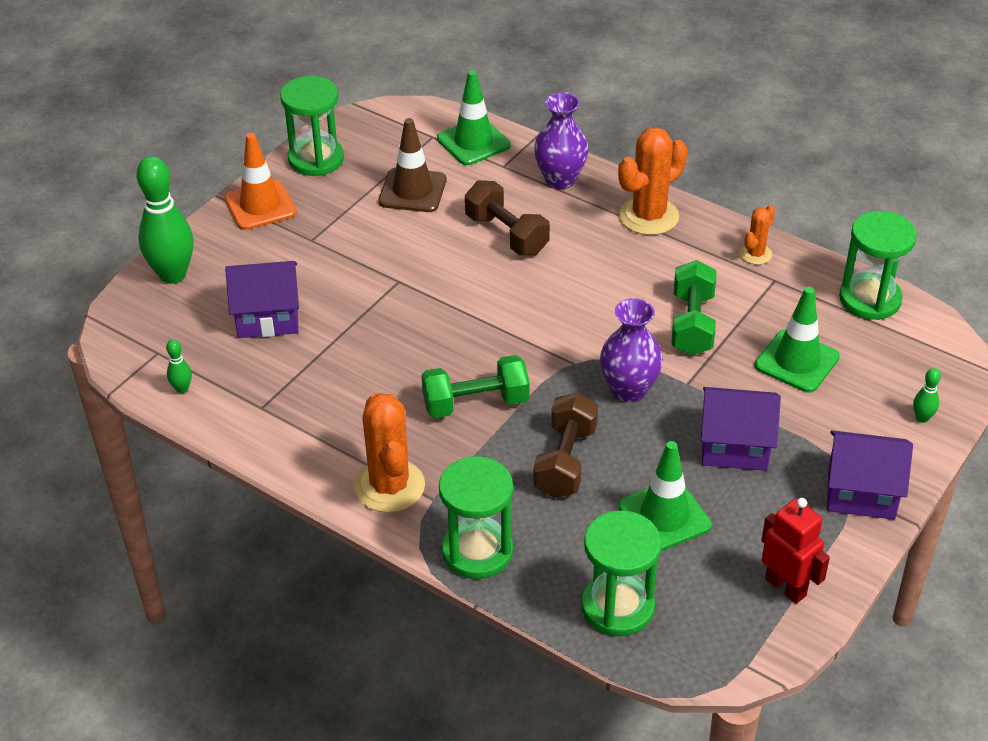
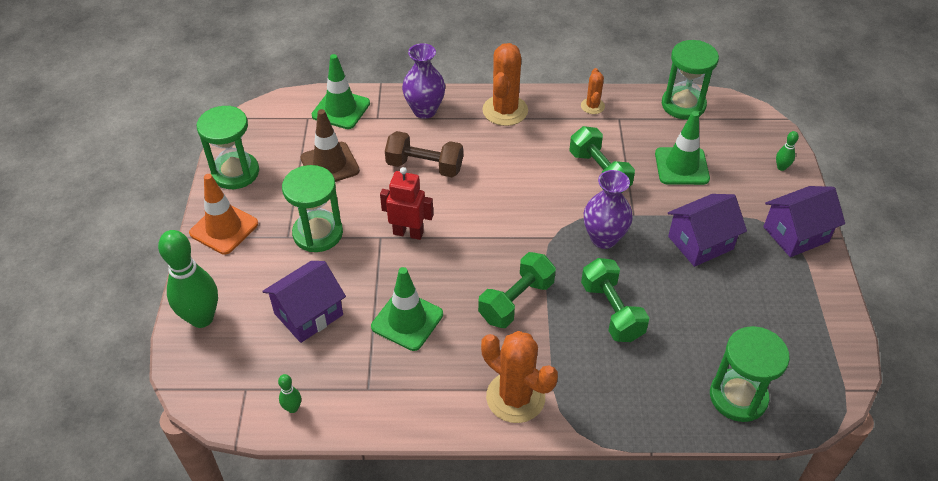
camera: 35 degrees left, 5 degrees up
green hourglass [439,456,513,579] -> green hourglass moved to [282,165,343,252]
brown dumbbell [533,392,598,498] -> green dumbbell [581,258,649,342]
green traffic cone [618,441,712,551] -> green traffic cone moved to [371,267,443,351]
red robot [761,498,830,604] -> red robot moved to [380,167,433,240]

